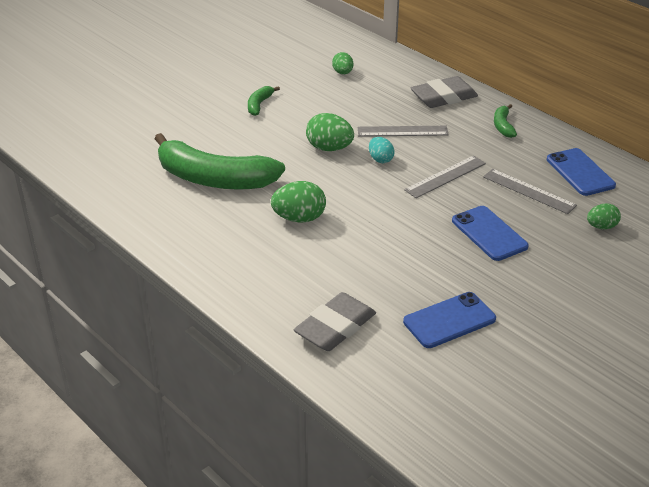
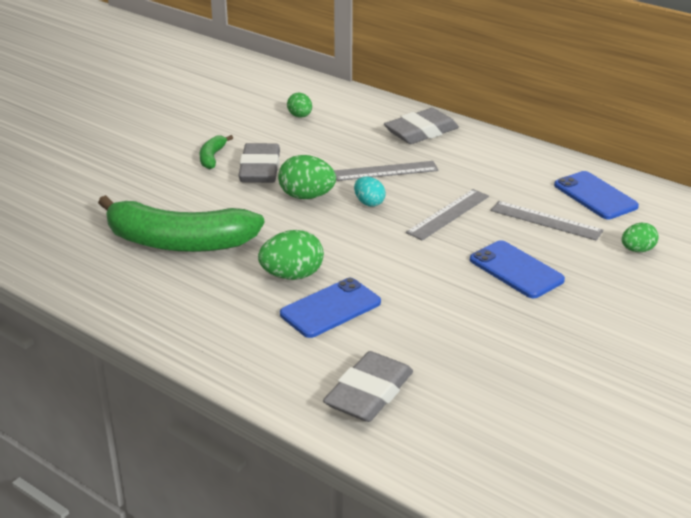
camera: 10 degrees left, 5 degrees down
blue phone [403,292,496,348] -> blue phone moved to [280,278,381,338]
green banana [494,104,517,138] -> none
none -> grey eraser [238,143,280,183]

